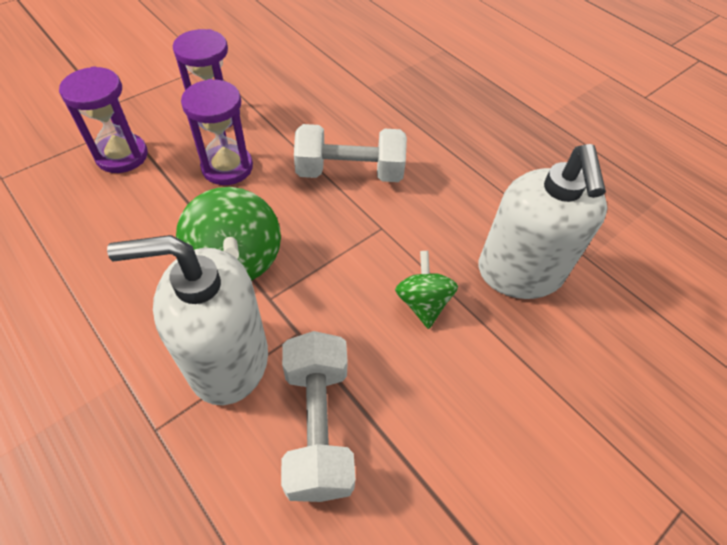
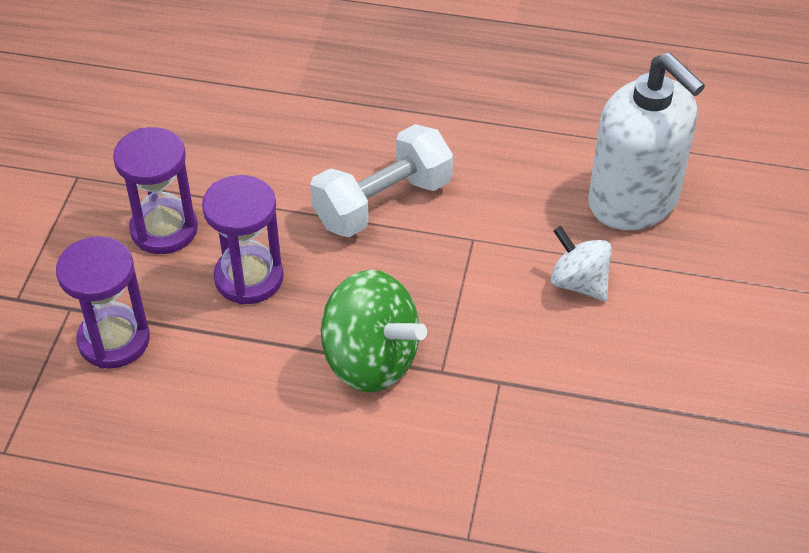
camera: 35 degrees left, 5 degrees down
white soap dispenser [107,235,268,405] -> none
white dumbbell [281,331,355,502] -> none
green spinning top [395,251,458,329] -> white spinning top [550,226,612,301]

